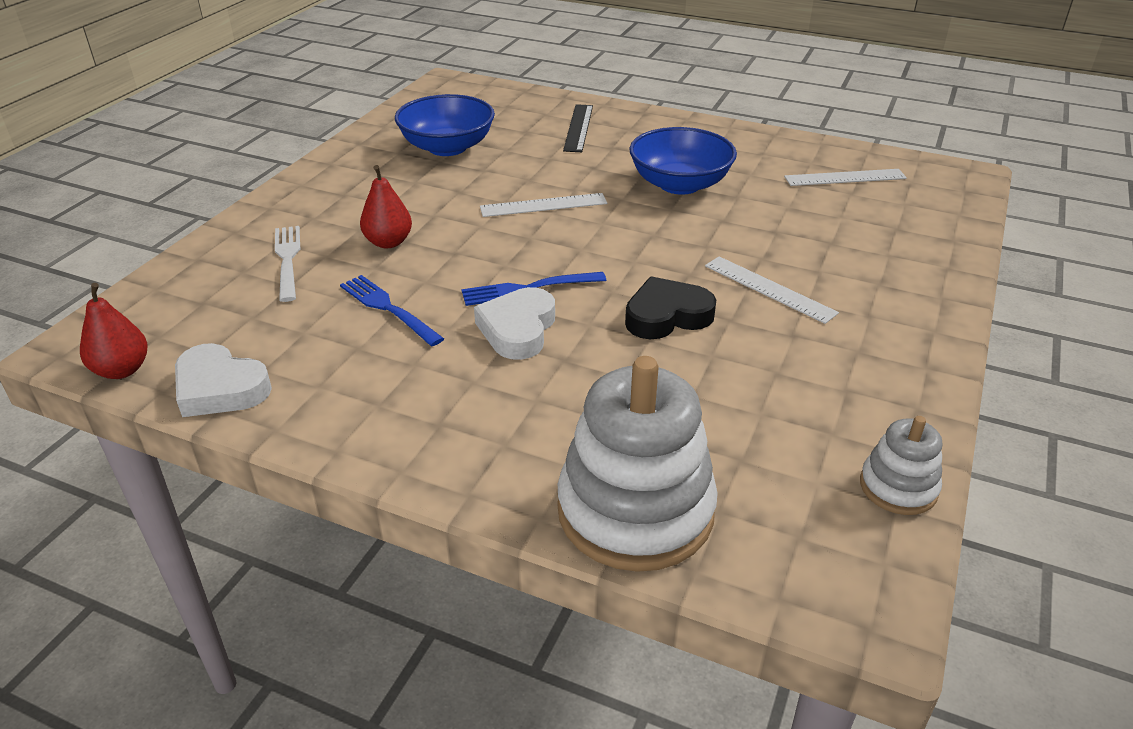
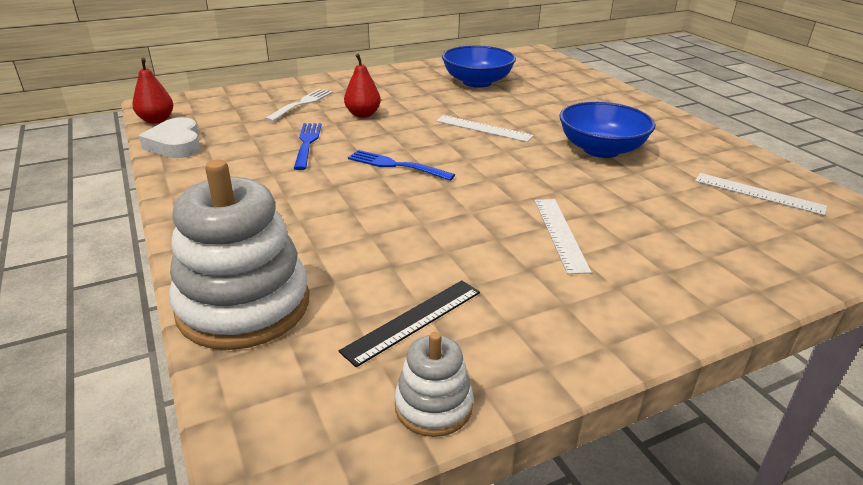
camera: 40 degrees right, 5 degrees down
white heart [474,287,555,360] -> none
black ruler [563,104,593,152] -> black ruler moved to [339,280,480,367]
black heart [625,276,716,339] -> none

